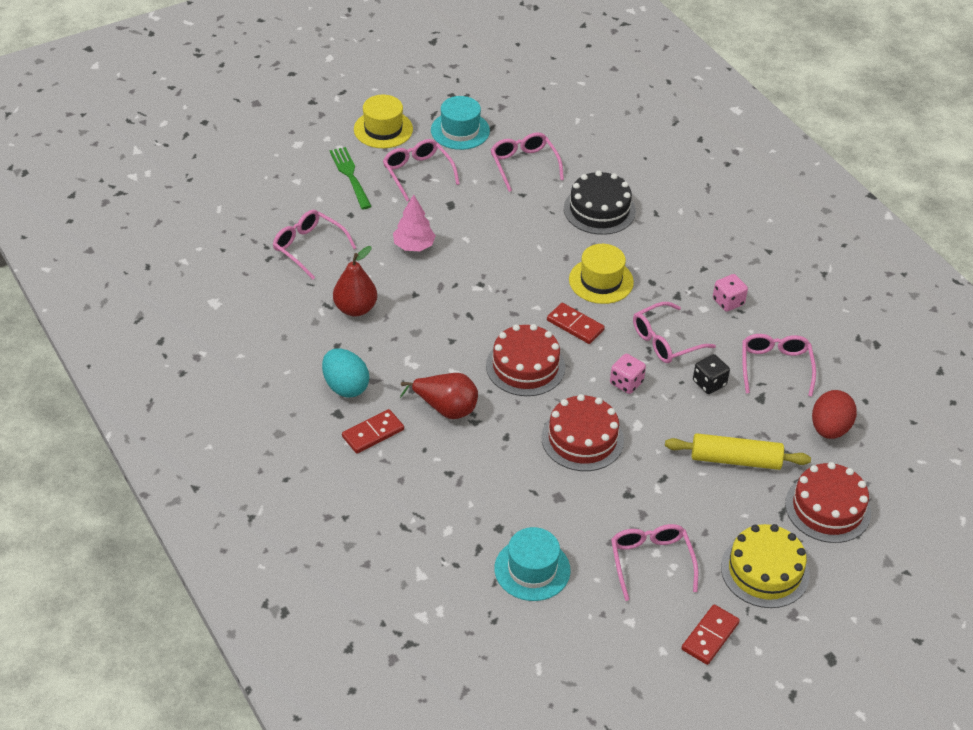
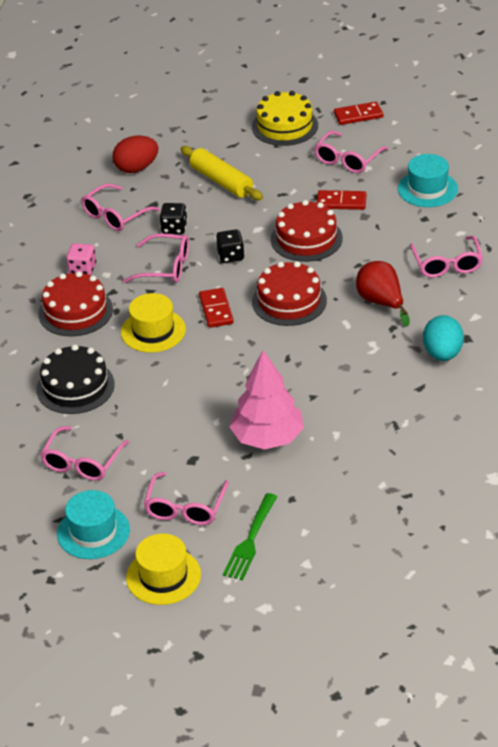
camera: 135 degrees left, 5 degrees down
pink glasses [273,210,356,279] -> pink glasses moved to [410,236,483,278]
red pear [333,246,377,317] -> none
red domino [342,409,404,454] -> red domino moved to [317,190,367,210]
pink tree [393,195,436,251] -> pink tree [230,350,304,450], size x1.58
pink dice [610,354,646,394] -> black dice [216,229,244,263]
red cake [785,462,871,543] -> red cake moved to [38,271,113,336]

